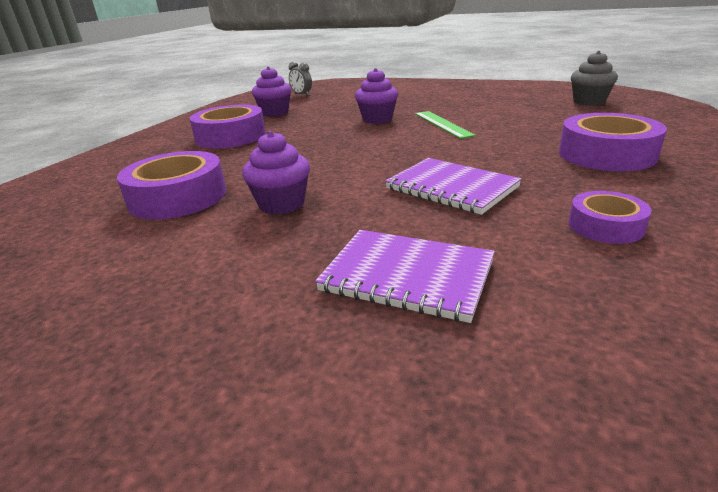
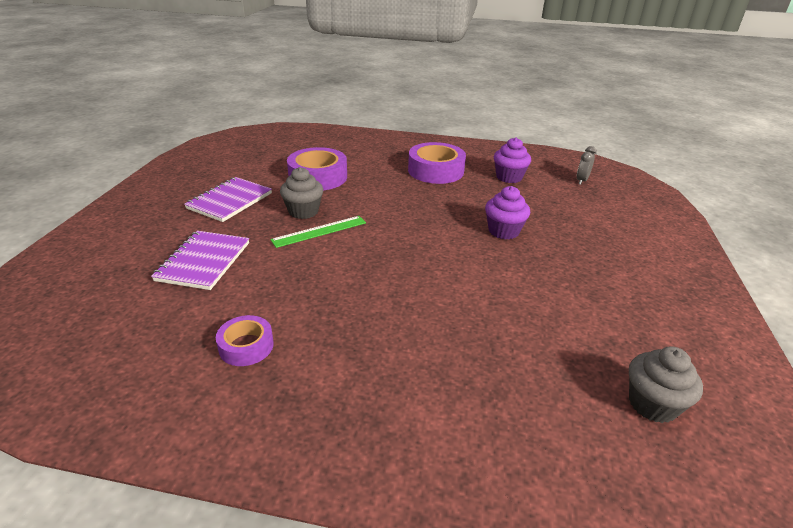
camera: 75 degrees right, 5 degrees up
purple cupcake [242,131,310,214] -> grey cupcake [280,167,323,219]
purple notebook [385,158,522,215] -> purple notebook moved to [184,177,272,222]
green ruler [415,111,476,139] -> green ruler moved to [270,216,366,248]
purple tape [559,113,667,171] -> none

